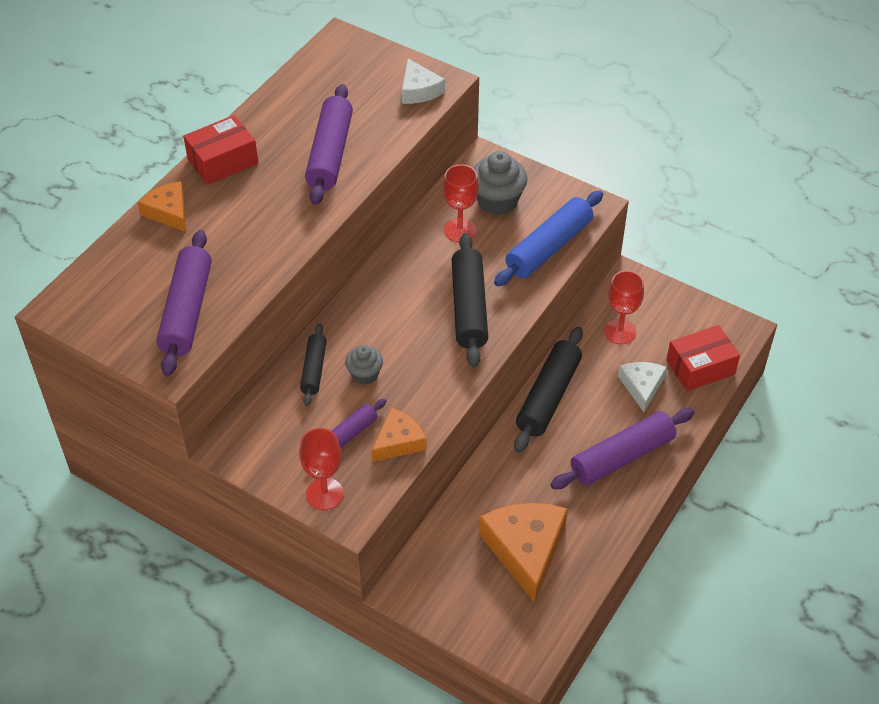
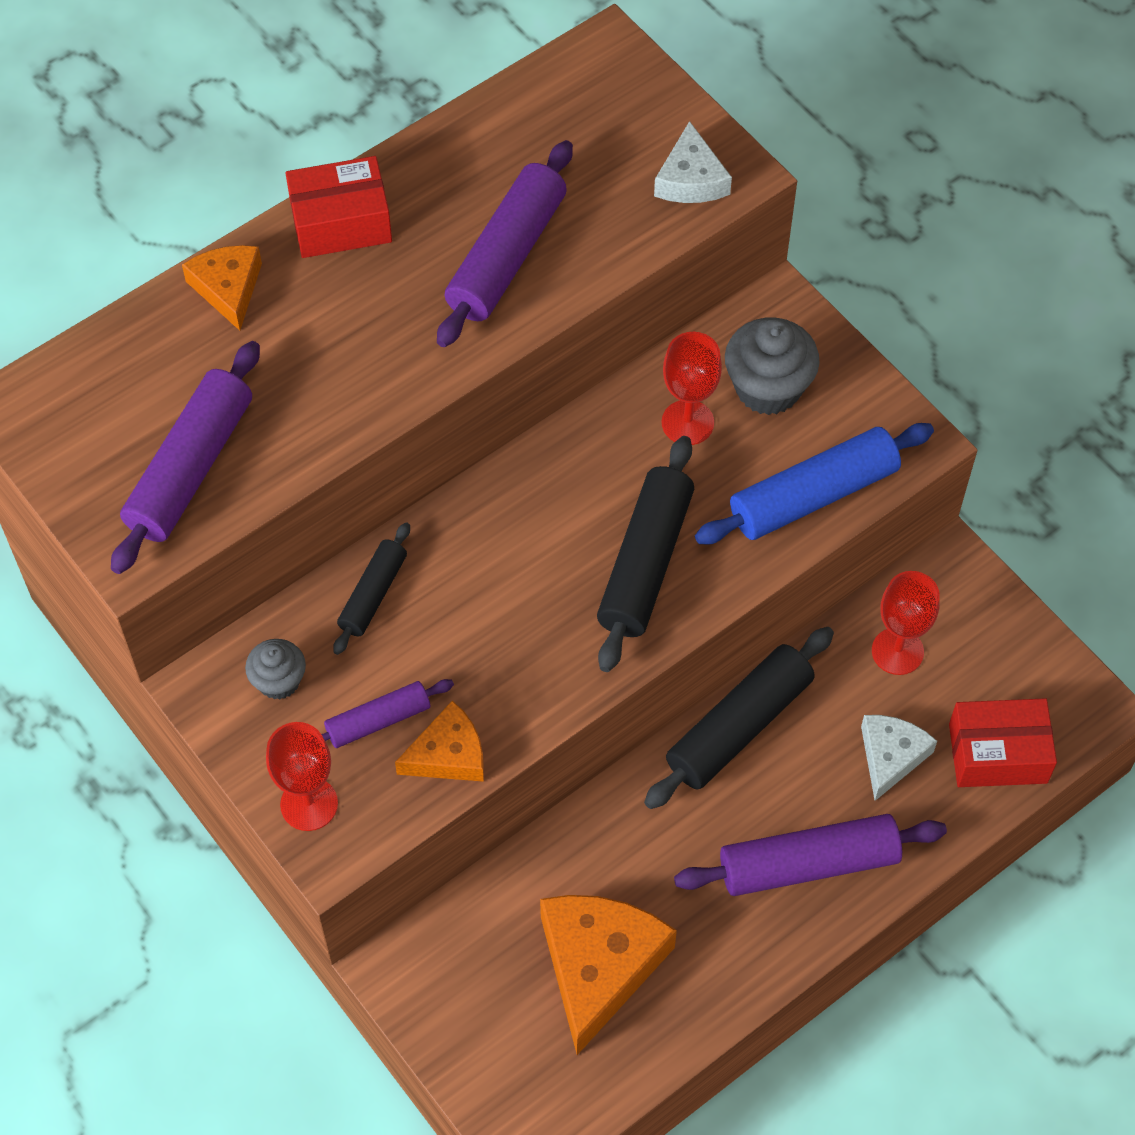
camera: 20 degrees right, 10 degrees up
grey cupcake [345,345,383,385] -> grey cupcake moved to [245,639,306,700]

